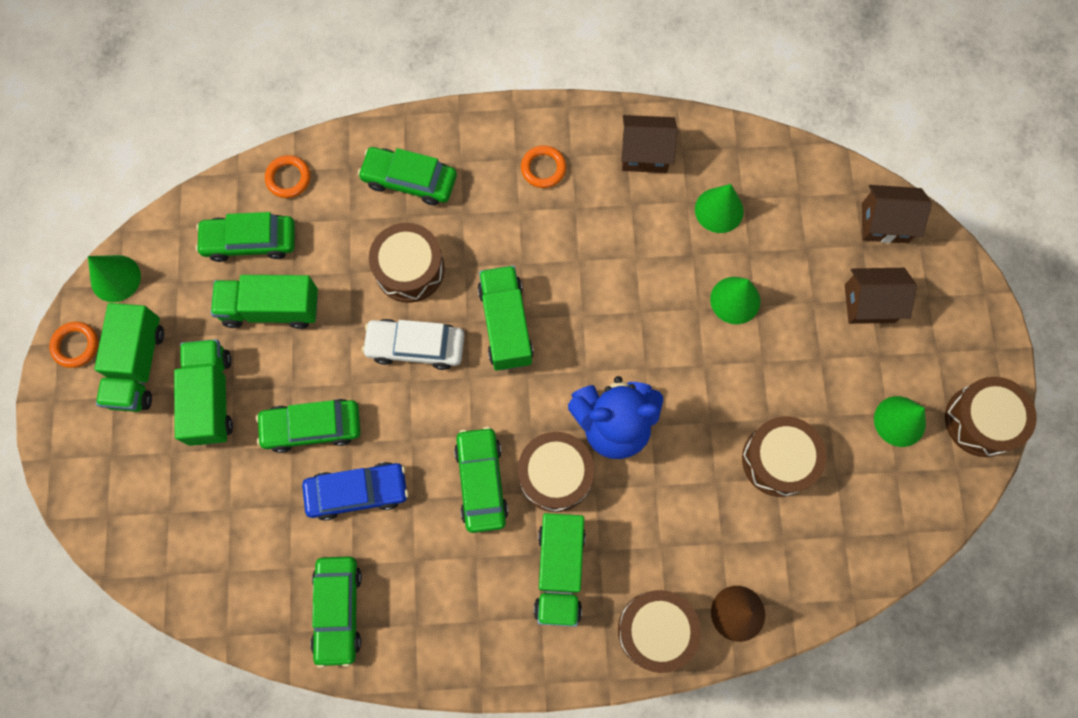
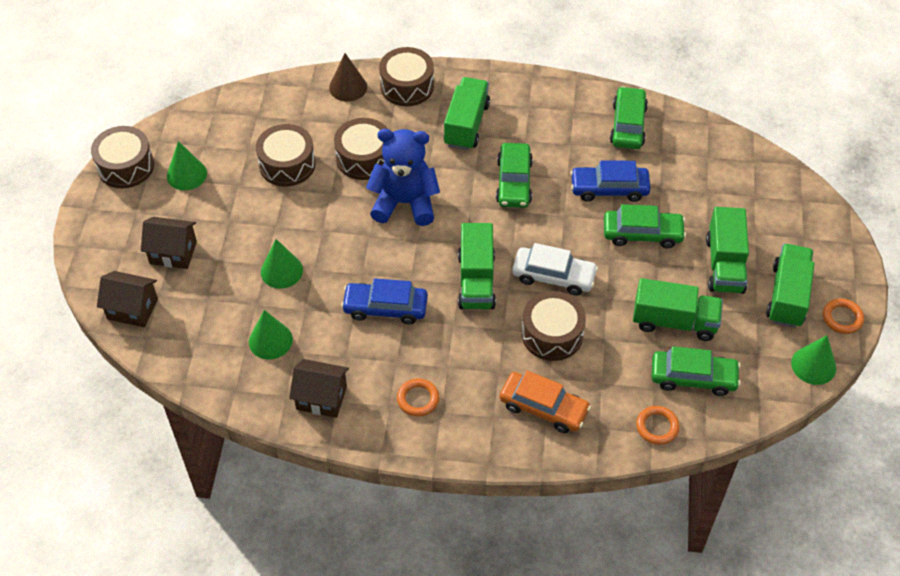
camera: 170 degrees left, 20 degrees down
green car [358,147,457,206] -> orange car [500,371,591,433]
brown drum [518,432,595,512] -> brown drum moved to [334,118,388,180]
none -> blue car [341,278,428,324]

